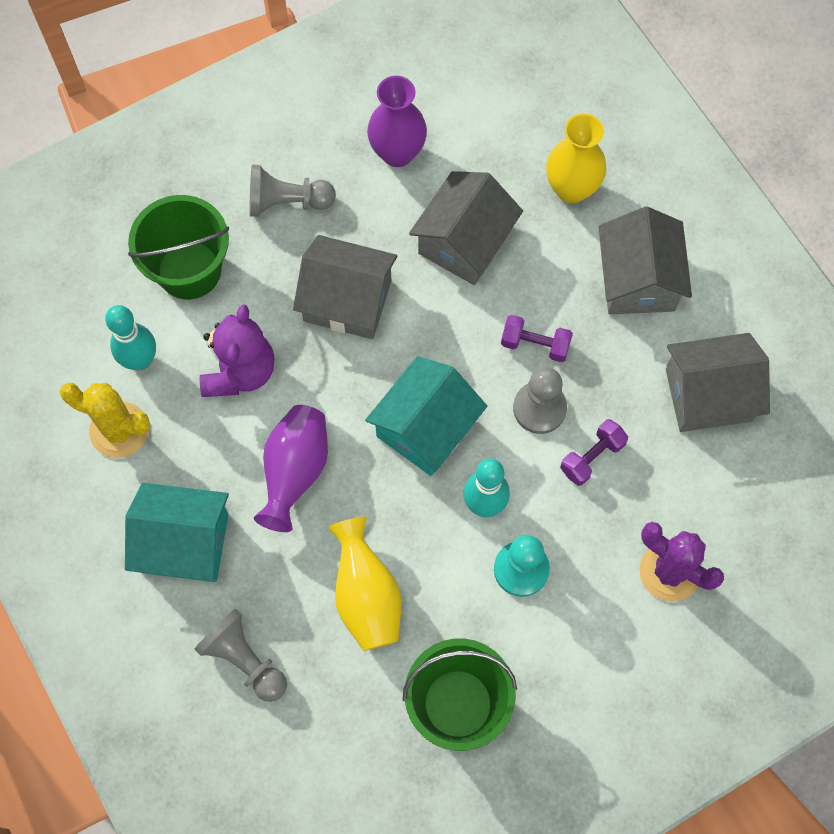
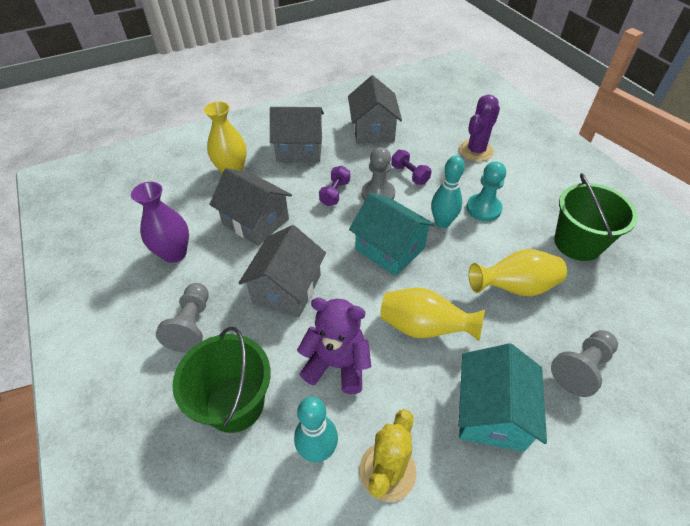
camera: 85 degrees left, 20 degrees down
purple vase [254,405,328,532] -> yellow vase [380,288,485,341]

